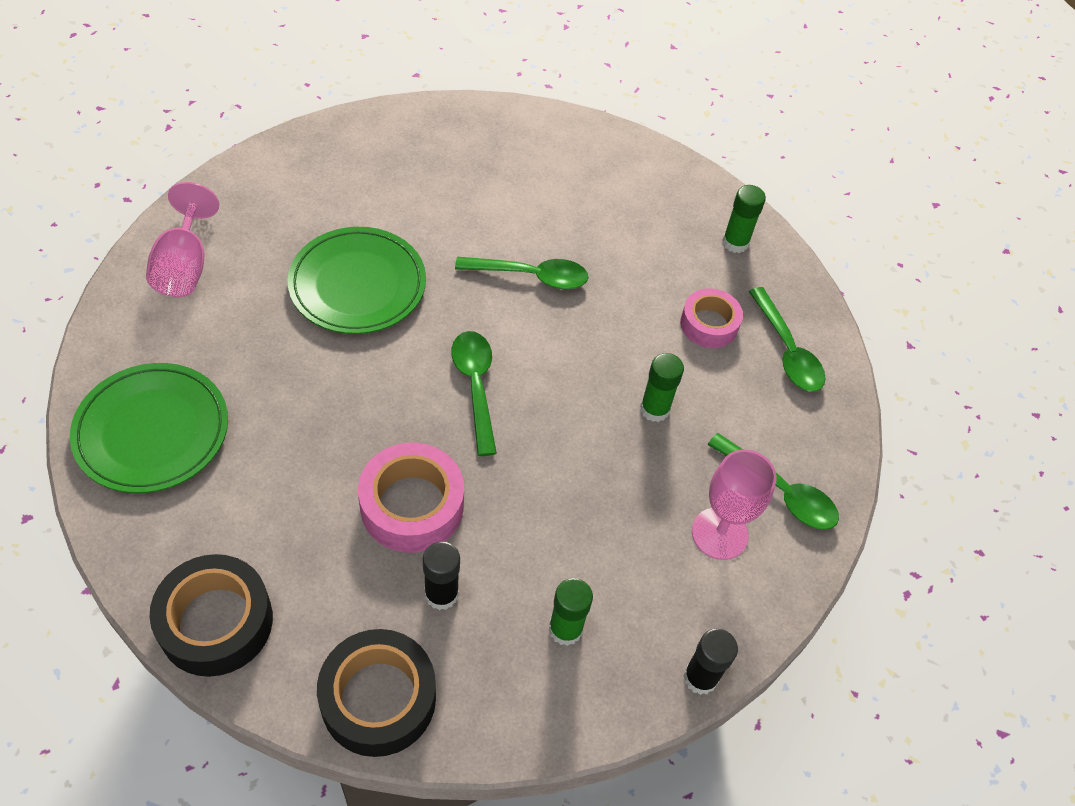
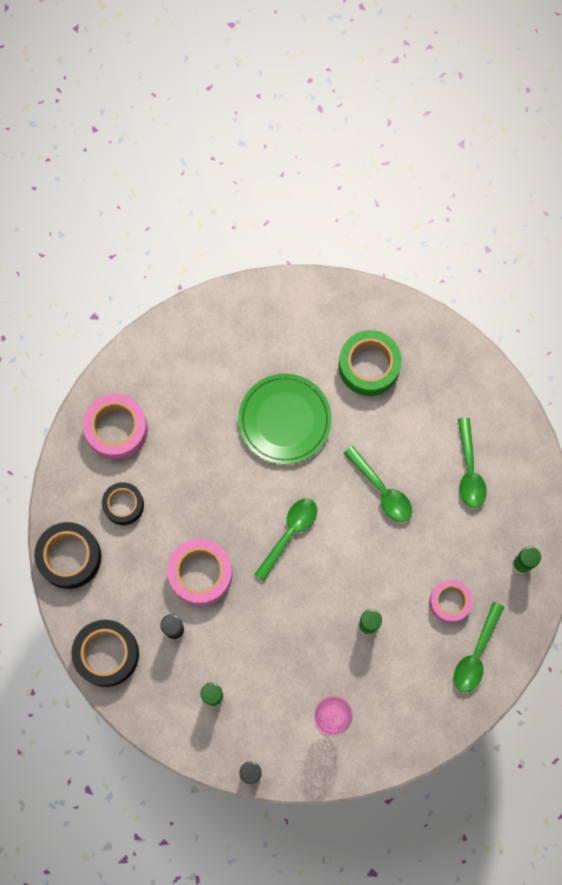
camera: 50 degrees right, 20 degrees up
green plate [70,363,228,493] -> pink tape [83,394,148,460]
pink goblet [146,182,219,297] -> none
green spoon [707,433,839,530] -> green spoon moved to [458,418,487,508]
none -> black tape [102,482,144,525]
none -> green tape [339,330,402,396]

